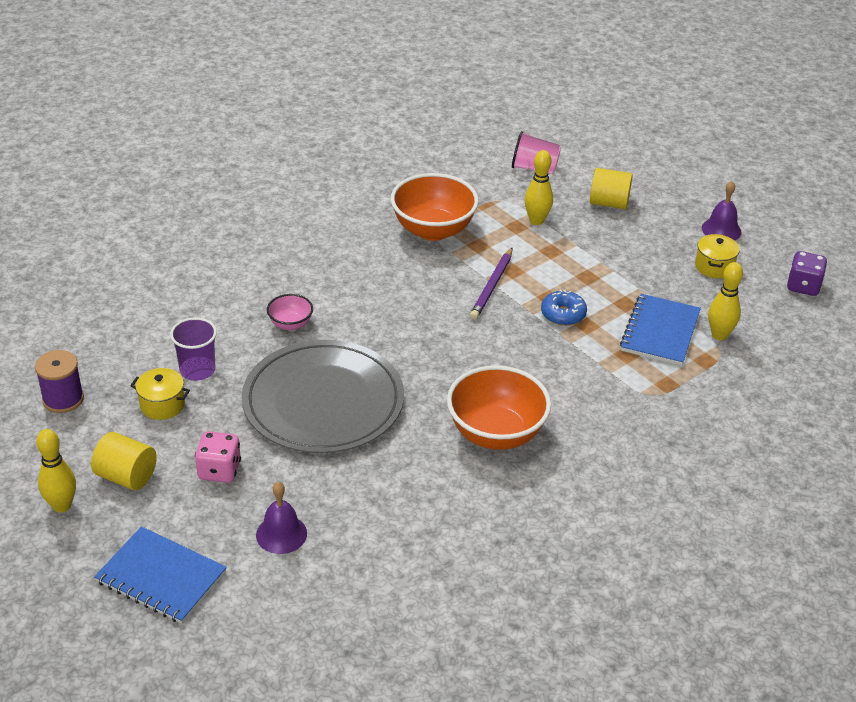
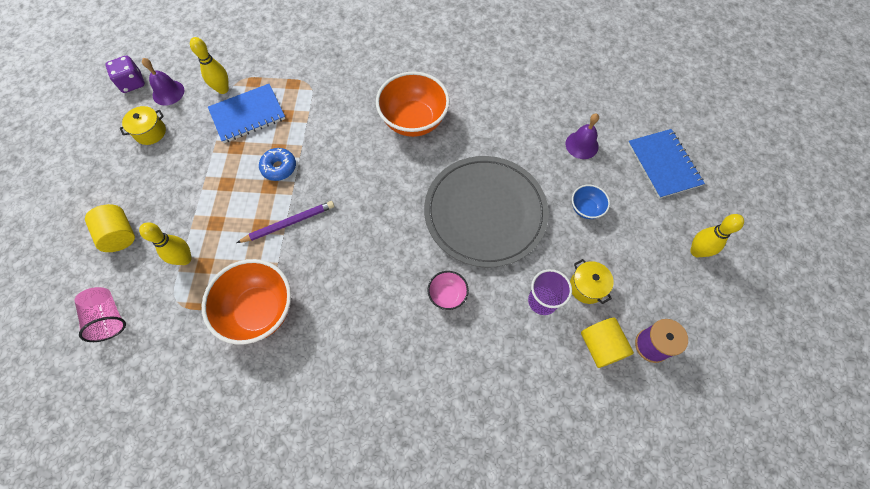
camera: 135 degrees left, 25 degrees up
yellow cylinder [91,432,157,490] -> yellow cylinder moved to [581,318,634,368]
pink dice [195,431,241,483] -> blue bowl [572,184,610,219]
purple bell [702,181,742,241] -> purple bell moved to [142,58,185,105]

